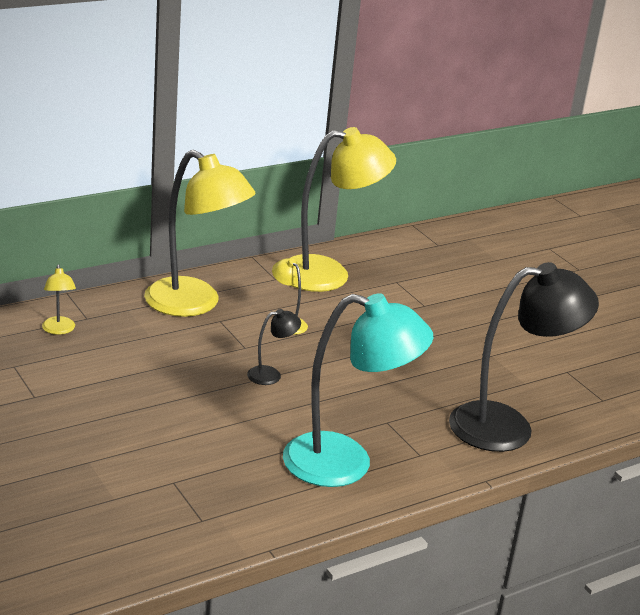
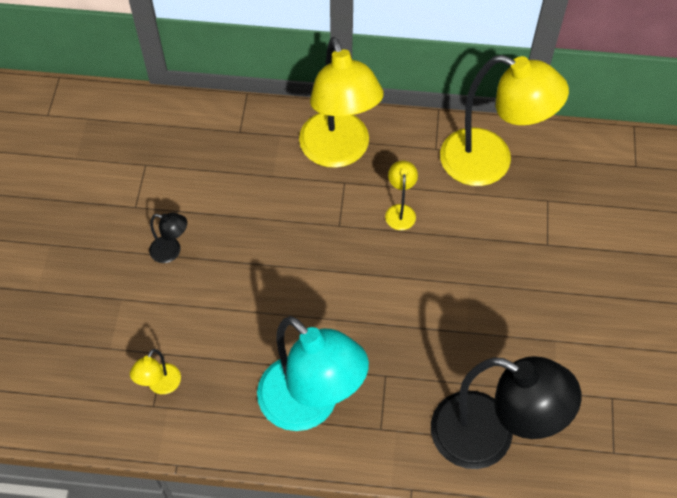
camera: 40 degrees right, 30 degrees up
yellow lamp [42,264,76,335] -> yellow lamp moved to [130,349,181,394]
black lamp [247,309,301,385] -> black lamp moved to [149,213,187,263]

